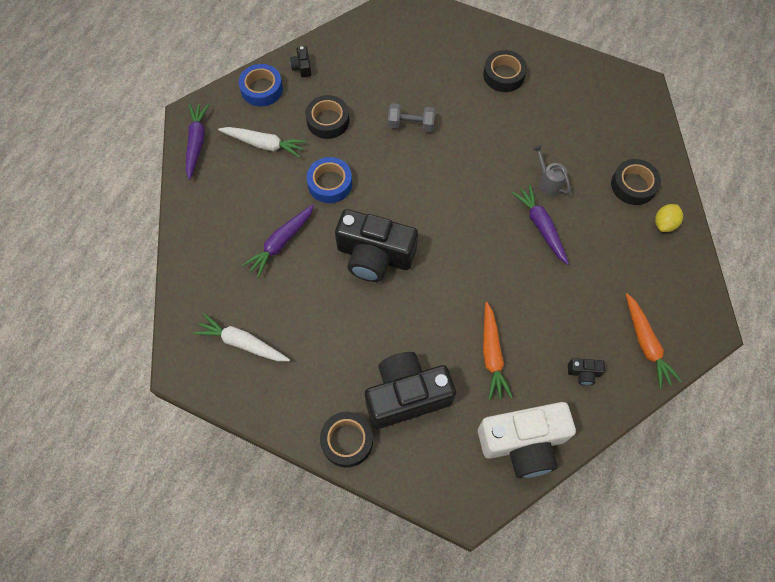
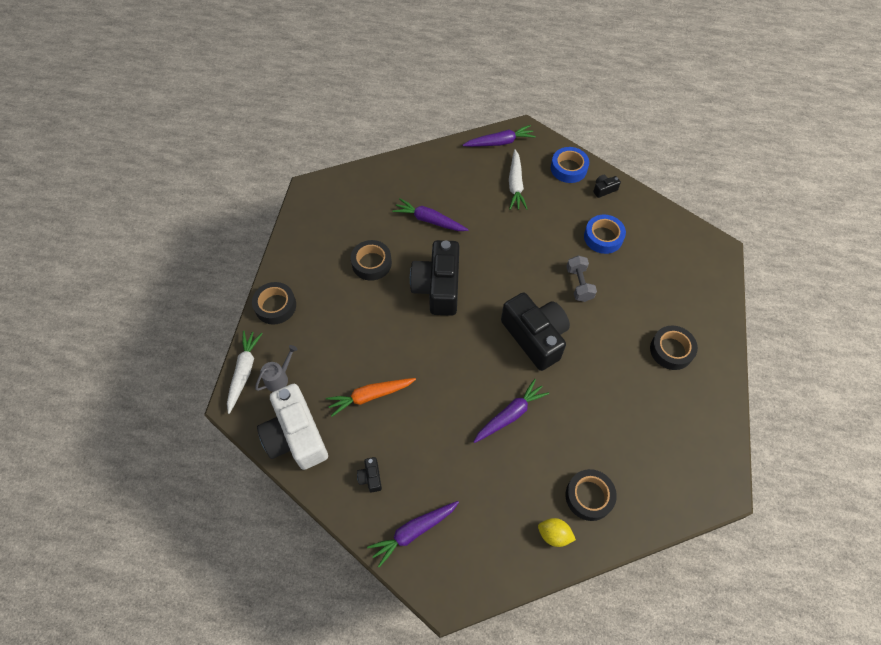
camera: 75 degrees right, 5 degrees down
white carrot [193,314,290,361] -> white carrot moved to [227,331,263,414]
black tape [305,95,349,139] -> black tape moved to [351,240,392,281]
blue tape [306,157,352,203] -> blue tape moved to [584,215,626,254]
black camera [365,352,456,429] -> black camera moved to [501,292,570,371]
grey watering can [533,145,570,196] -> grey watering can moved to [255,345,298,392]
orange carrot [626,293,682,389] -> purple carrot [367,501,459,567]

